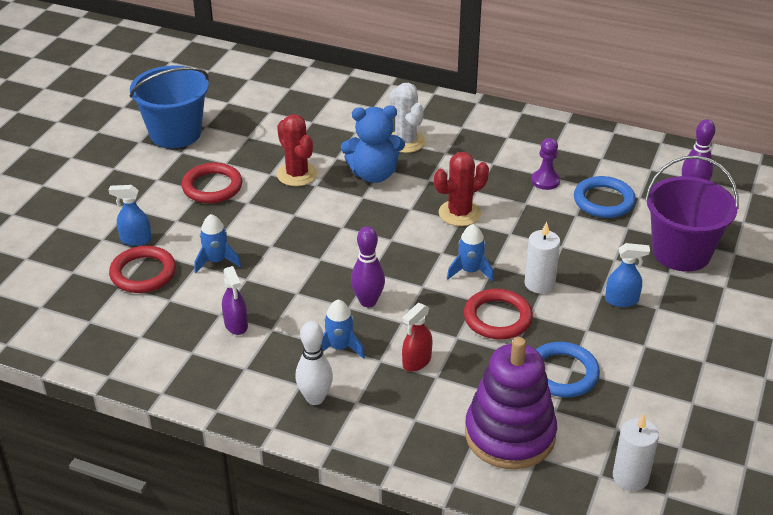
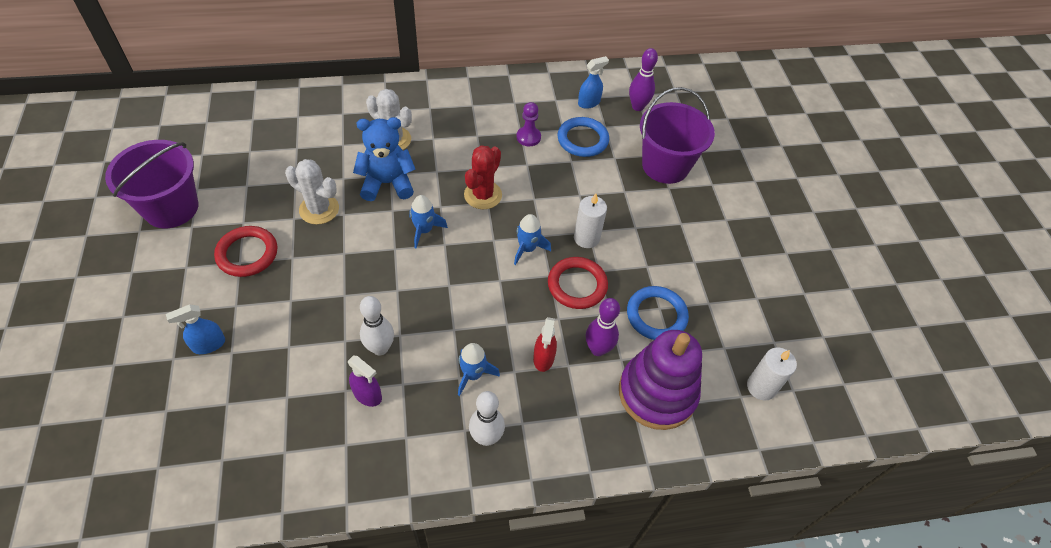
camera: 35 degrees left, 15 degrees up
red ring [109,246,176,293] -> none
blue bucket [130,65,209,148] -> purple bucket [105,140,198,228]
blue rocket [194,214,241,273] -> blue rocket moved to [409,195,448,248]
red cactus [277,114,318,186] -> white cactus [285,159,339,224]
blue teddy bear [341,106,405,183] -> blue teddy bear turned 150 degrees counterclockwise [353,117,416,201]
purple bowling pin [351,226,385,307] -> purple bowling pin moved to [586,298,620,356]
blue spray bottle [605,243,650,307] -> blue spray bottle moved to [578,56,609,109]
none -> white bowling pin [360,296,394,355]

